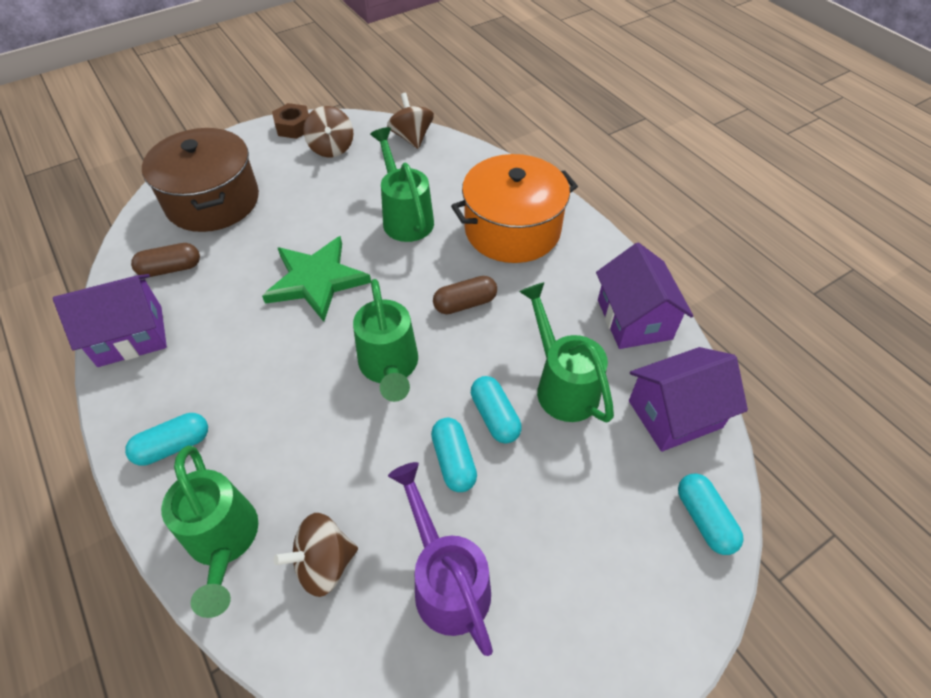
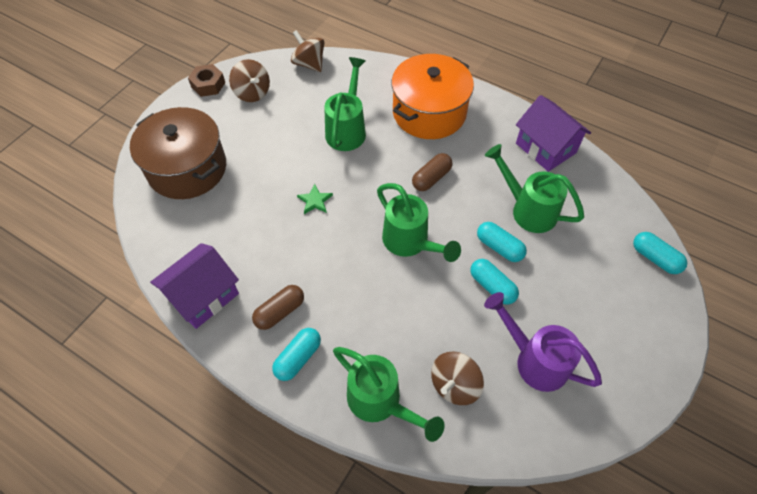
camera: 25 degrees left, 5 degrees up
brown capsule [131,243,200,277] -> brown capsule moved to [252,285,304,330]
green star [262,236,371,322] -> green star [297,184,333,214], size x0.43
green watering can [370,127,434,242] -> green watering can turned 60 degrees clockwise [324,57,366,151]
purple house [629,347,748,452] -> none

